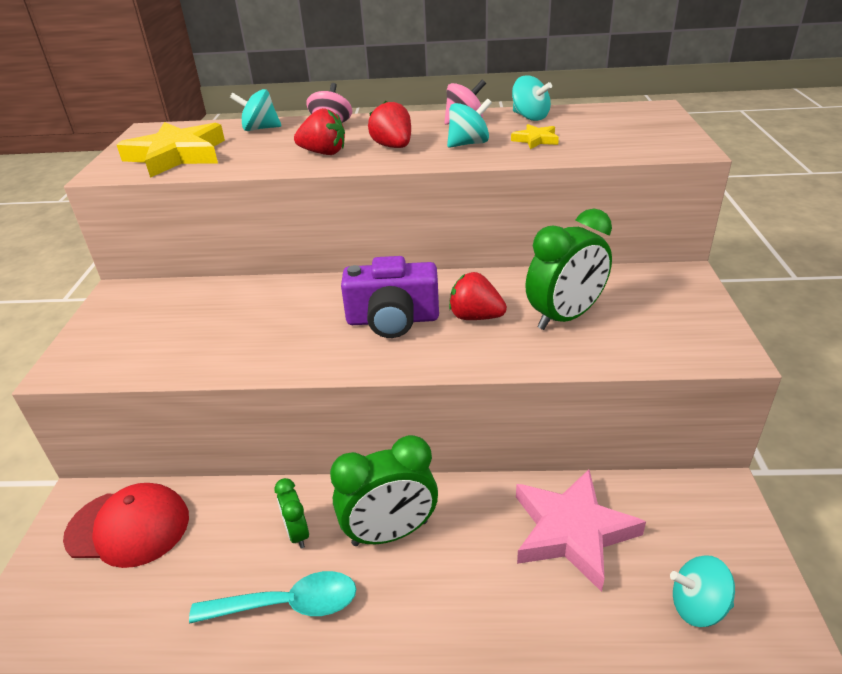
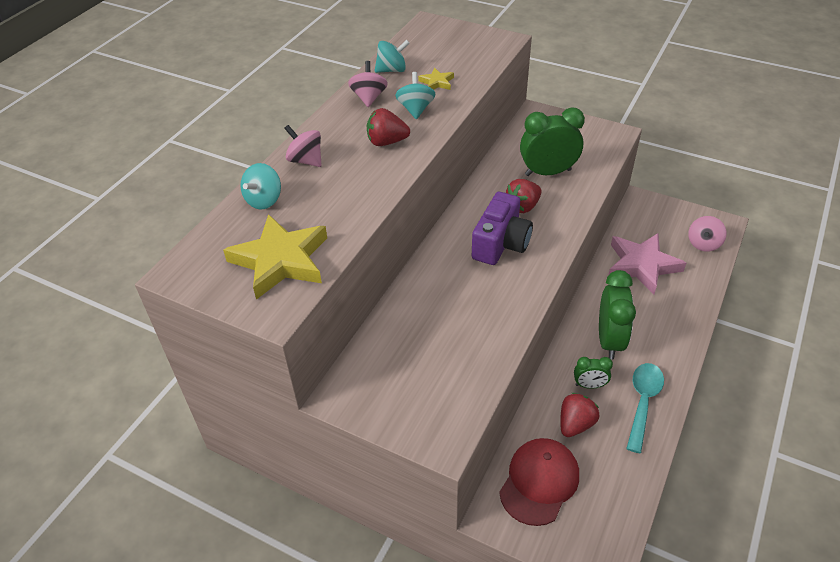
camera: 65 degrees left, 10 degrees up
red strawberry [294,108,345,155] -> red strawberry moved to [560,393,599,437]
green clock [525,209,612,330] -> green clock turned 90 degrees counterclockwise [520,107,585,176]
turquoise spinning top [670,555,735,627] -> pink spinning top [688,216,727,252]

